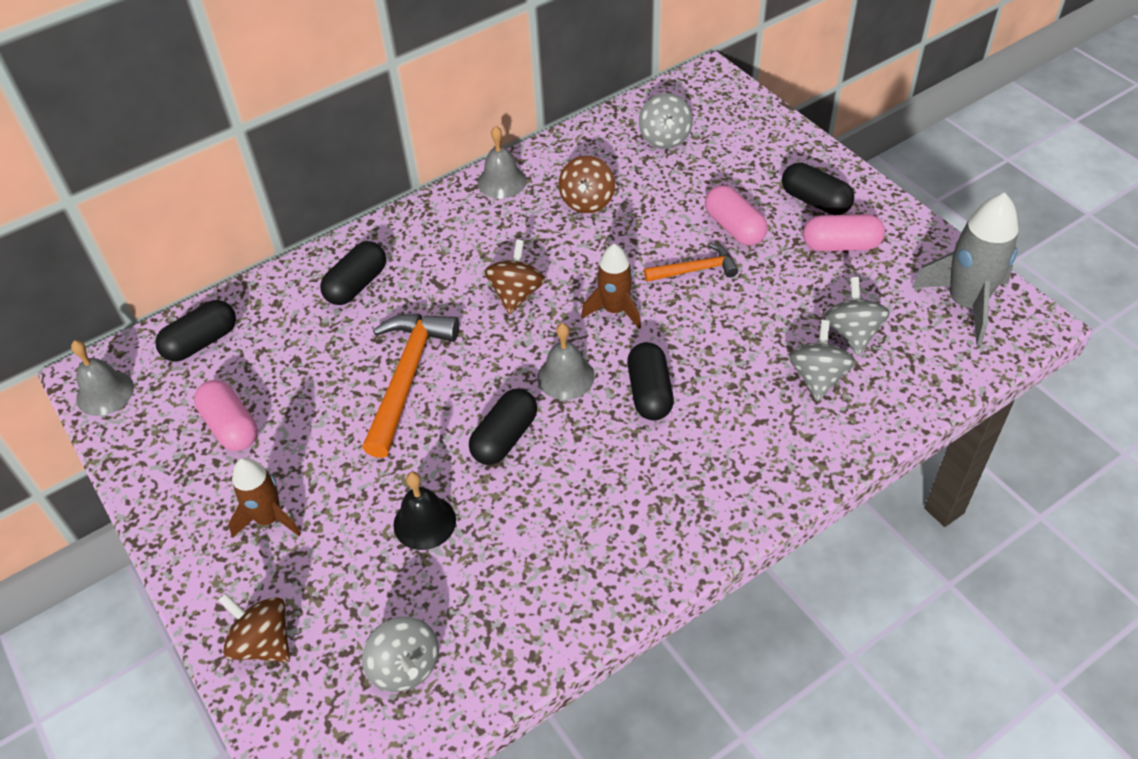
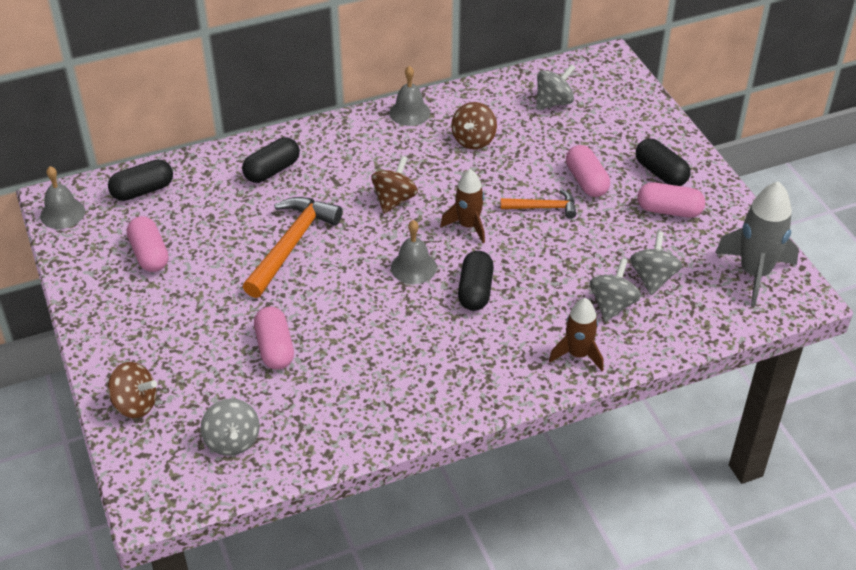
camera: 10 degrees right, 5 degrees down
brown spinning top [218,593,290,662] -> brown spinning top turned 150 degrees clockwise [108,362,157,418]
brown rocket [228,458,301,538] -> brown rocket moved to [549,298,604,371]
black bell [393,472,456,550] -> pink capsule [254,307,294,370]
black capsule [469,389,537,465] -> none
grey spinning top [639,93,693,149] -> grey spinning top turned 135 degrees counterclockwise [536,64,575,110]

